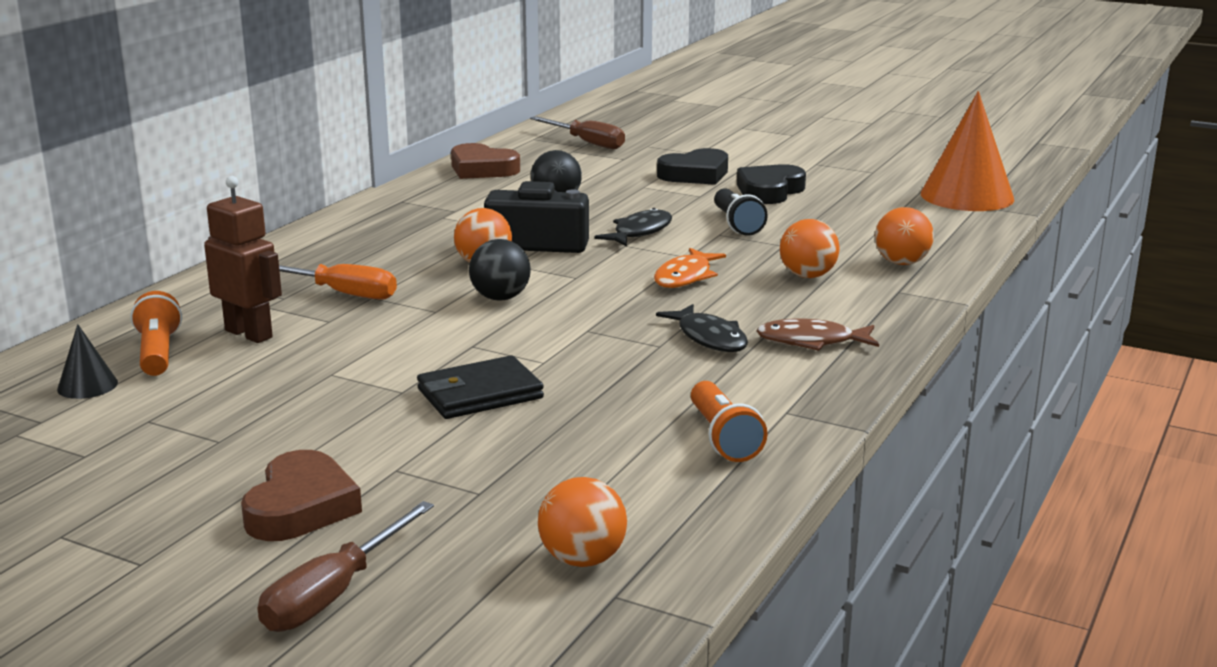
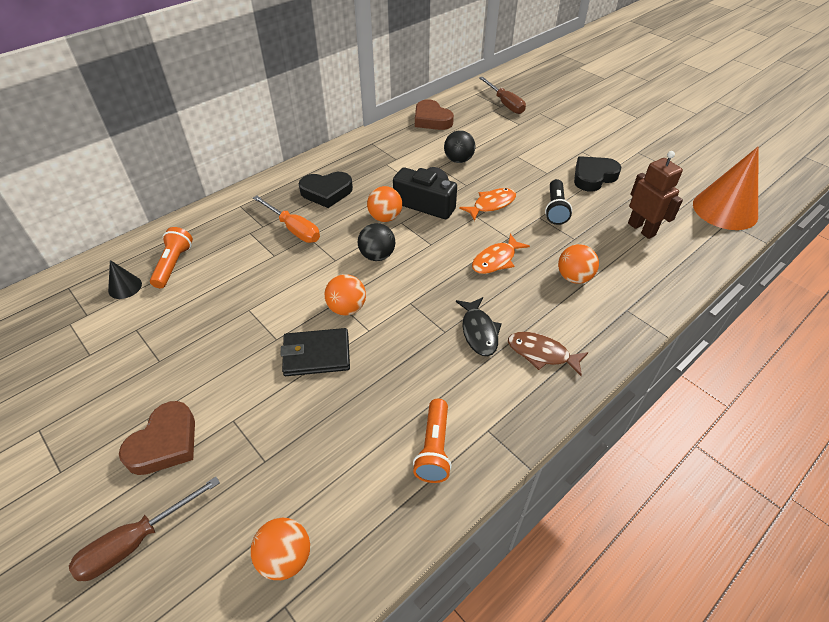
camera: 20 degrees right, 25 degrees up
brown robot [204,176,282,343] -> brown robot moved to [628,151,683,239]
black fish [594,208,672,246] -> orange fish [459,188,516,221]
black heart [657,148,728,185] -> black heart moved to [299,172,353,208]
orange ball [875,207,934,265] -> orange ball moved to [325,274,366,315]

